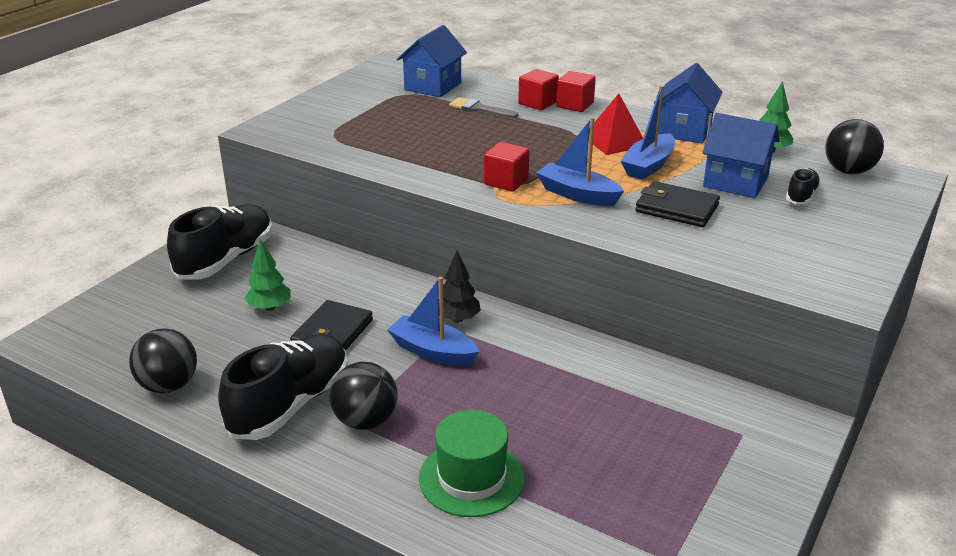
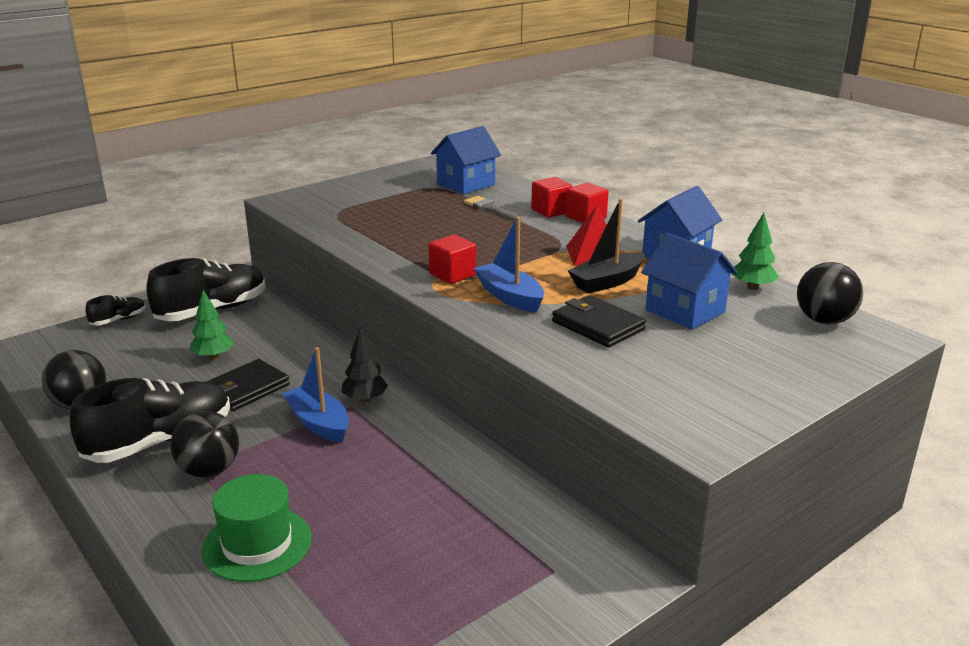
camera: 20 degrees right, 5 degrees down
blue boat [621,86,675,180] -> black boat [568,198,645,294]
black shoe [786,168,821,205] -> black shoe moved to [85,295,146,326]

